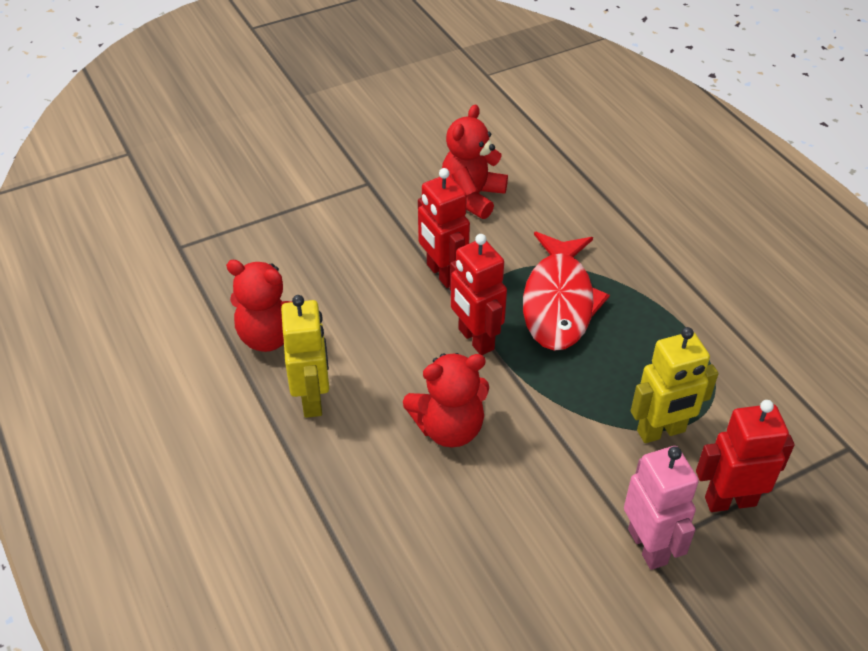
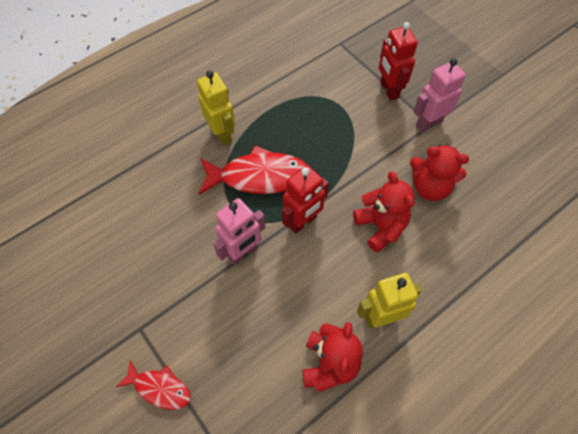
camera: 100 degrees left, 15 degrees up
red robot [418,168,470,288] -> pink robot [213,198,266,265]
red teddy bear [442,104,508,219] -> red teddy bear moved to [410,144,469,201]
yellow robot [631,327,719,443] -> yellow robot moved to [197,71,235,146]
none -> red fish [116,360,191,410]

